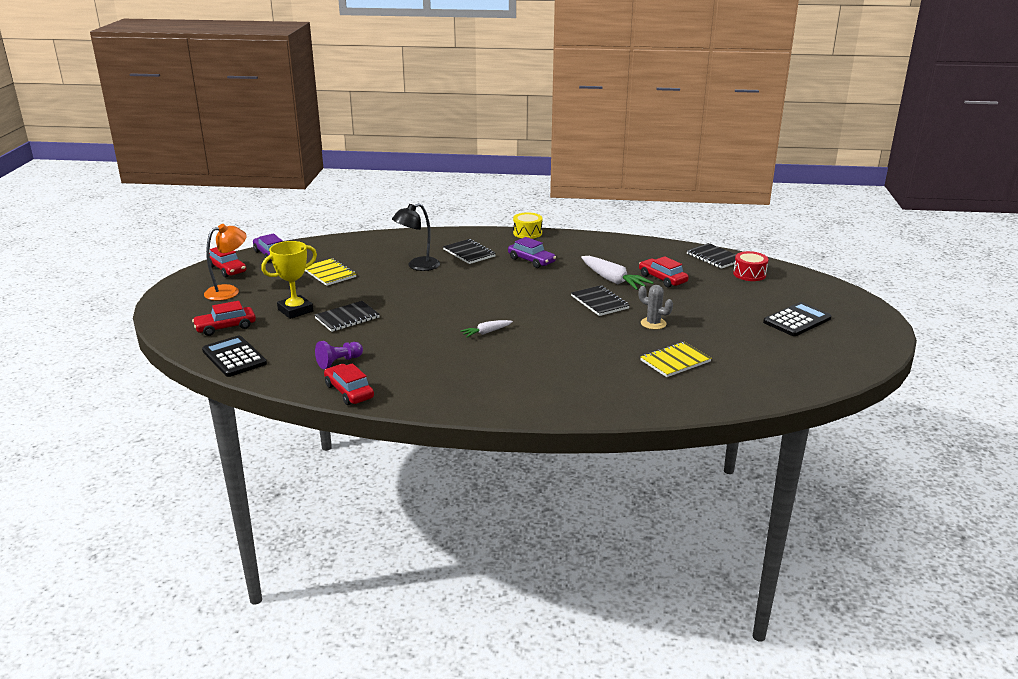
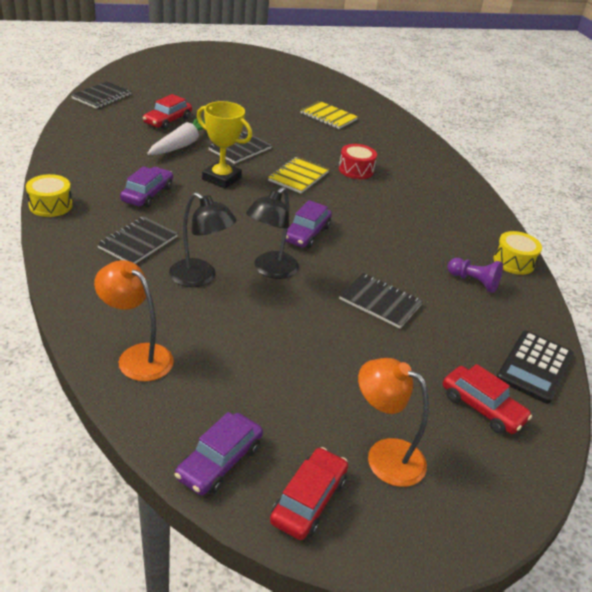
camera: 115 degrees left, 10 degrees up
yellow trophy [261,241,317,319] -> yellow trophy moved to [197,101,252,189]
yellow notebook [305,258,356,286] -> yellow notebook moved to [268,157,329,193]
red car [324,363,374,405] -> yellow drum [493,231,542,275]
white carrot [460,320,513,337] -> none
grey cactus [639,285,673,329] -> none
red drum [733,251,769,281] -> red drum moved to [339,144,377,179]
black calculator [763,302,832,336] -> none
none -> orange lamp [94,260,174,381]
none -> black lamp [246,187,299,279]
none -> purple car [285,200,332,248]

